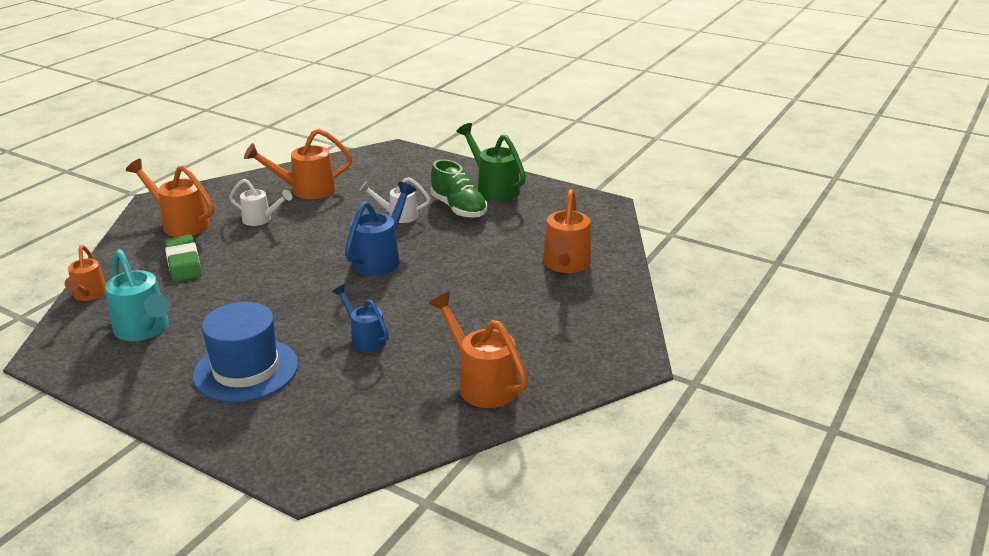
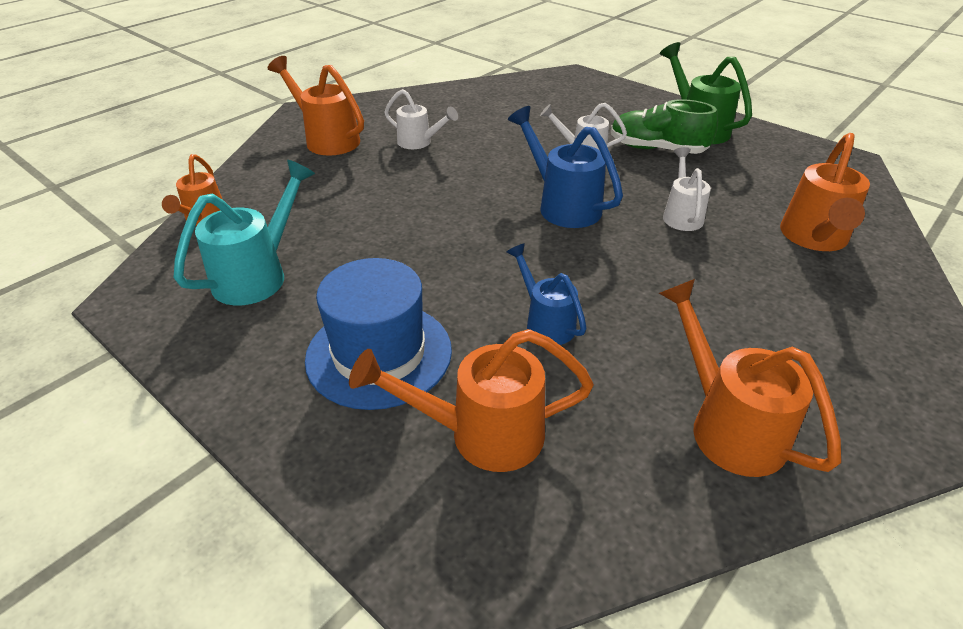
camera: 10 degrees right, 10 degrees up
turquoise watering can [105,249,170,341] -> turquoise watering can turned 120 degrees counterclockwise [174,160,315,305]
green eraser [165,234,202,282] -> none
orange watering can [244,129,352,199] -> orange watering can moved to [349,329,594,472]
blue watering can [345,182,416,276] -> blue watering can turned 75 degrees counterclockwise [508,106,623,228]
green shoe [431,159,487,218] -> green shoe turned 135 degrees clockwise [611,99,718,154]
none -> white watering can [663,147,711,231]

